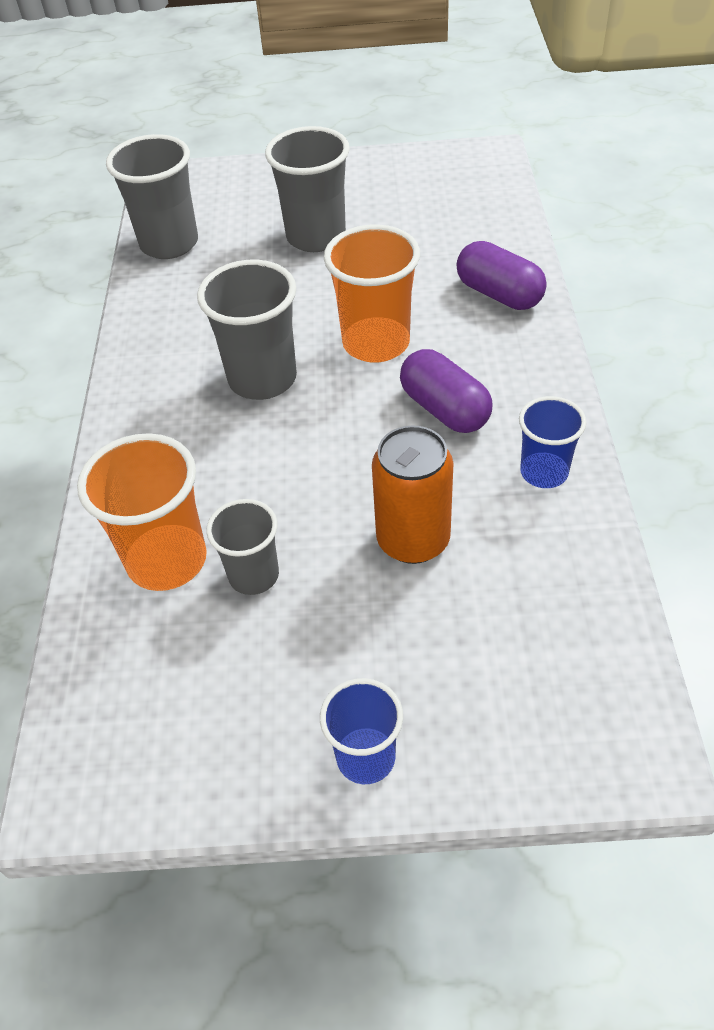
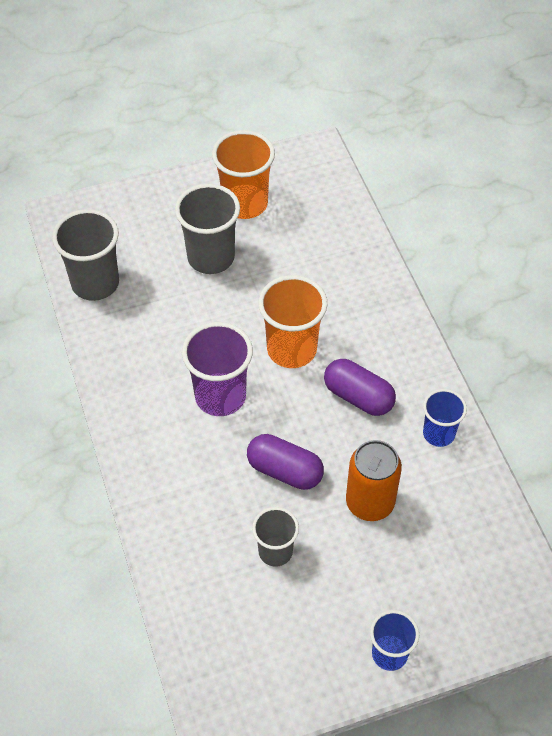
camera: 20 degrees left, 5 degrees up
orange cup [77,433,207,591] -> orange cup moved to [212,130,275,219]
grey cup [197,260,297,400] -> purple cup [182,322,253,416]
purple capsule [457,241,547,310] -> purple capsule moved to [247,434,324,490]

